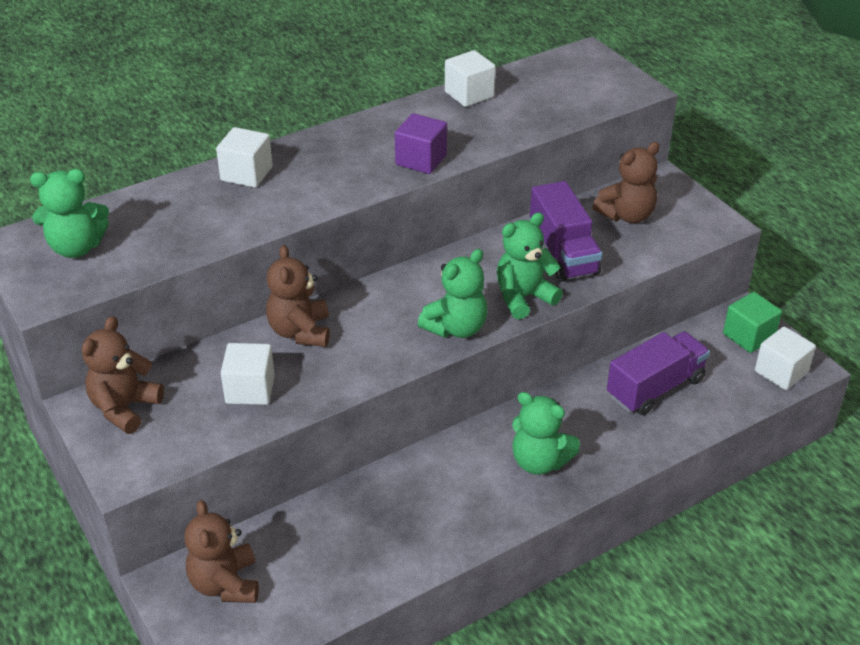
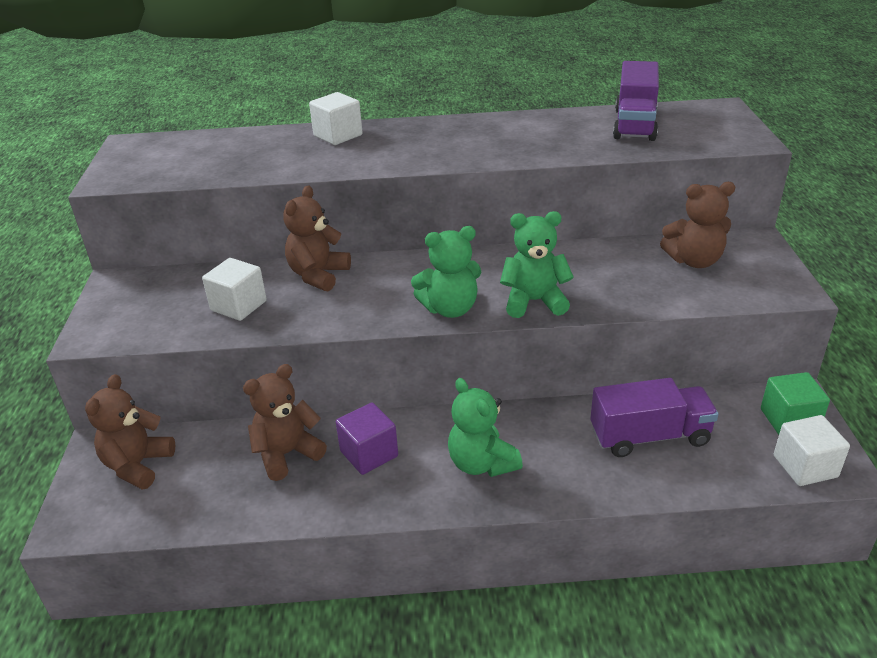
camera: 30 degrees right, 5 degrees down
green teddy bear [30,169,109,258] -> none
brown teddy bear [82,316,164,434] -> brown teddy bear moved to [243,364,327,481]
purple cube [395,113,447,174] -> purple cube moved to [336,403,398,475]
white cube [445,50,496,107] -> none
purple truck [530,181,602,282] -> purple truck moved to [613,61,659,141]

